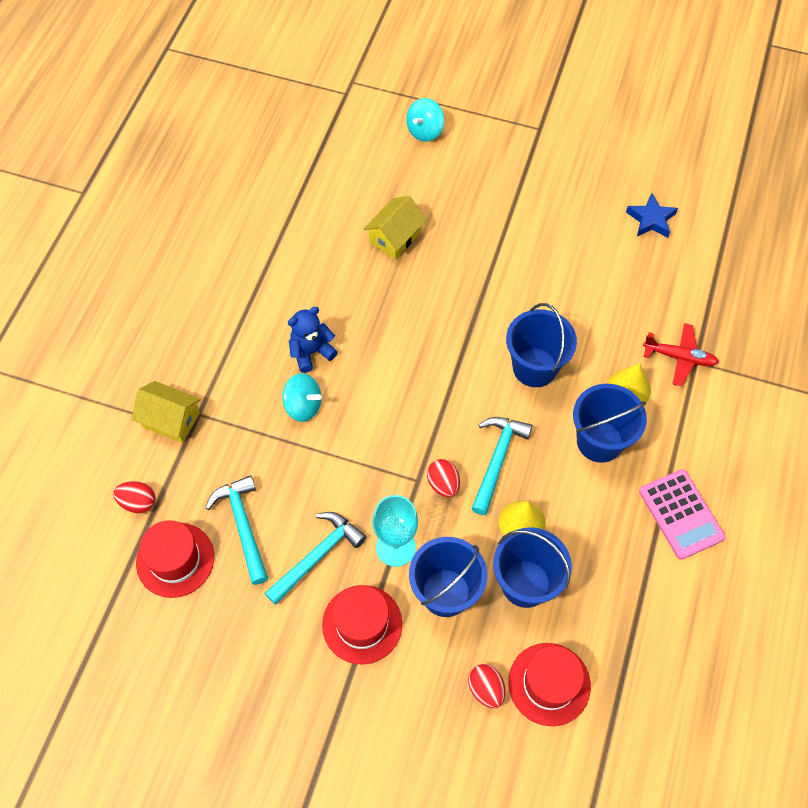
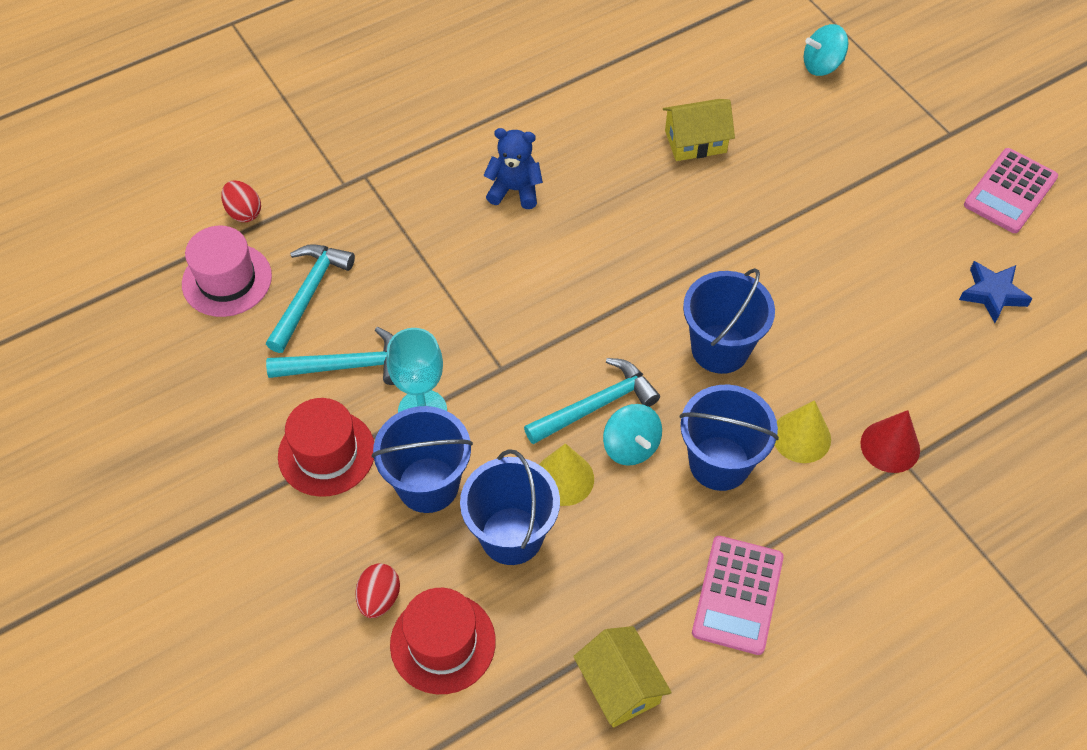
camera: 40 degrees right, 5 degrees down
yellow house [132,381,201,443] -> yellow house moved to [573,626,672,728]
red hat [136,520,214,598] -> pink hat [182,226,272,317]
turquoise spinning top [282,373,321,422] -> turquoise spinning top moved to [603,404,662,466]
red egg [427,459,460,497] -> none
red plane [643,323,719,386] -> red cone [861,410,920,473]
none -> pink calculator [964,148,1058,233]

